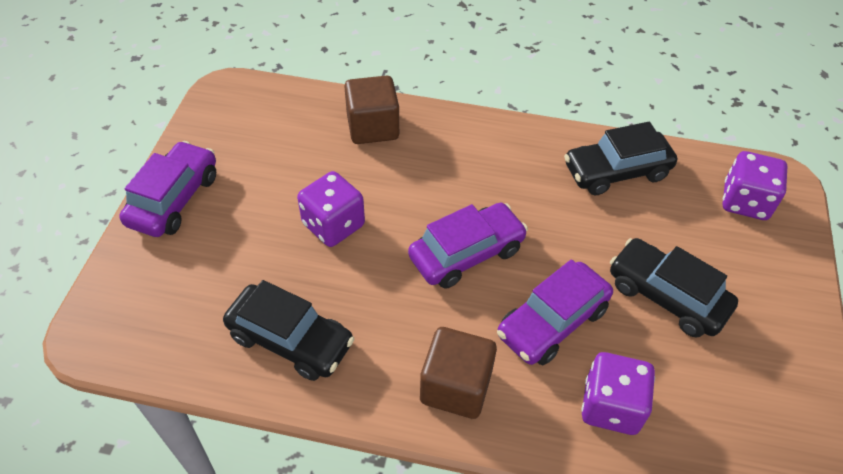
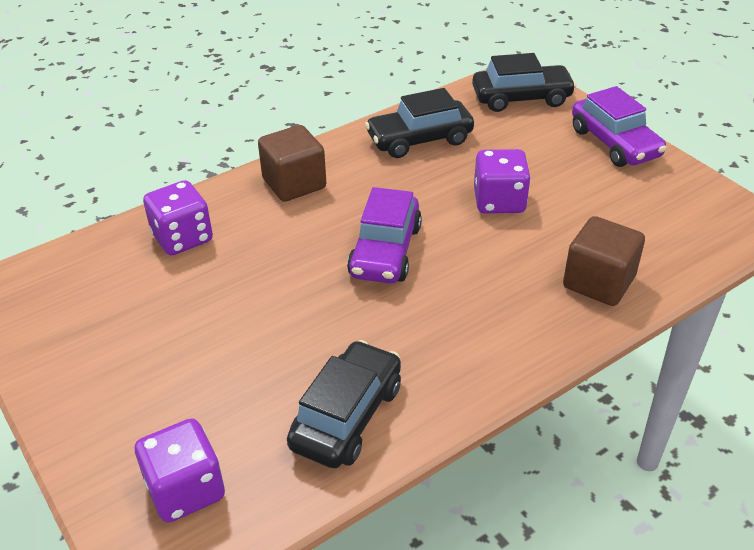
camera: 135 degrees right, 10 degrees down
purple car [497,259,613,365] -> none
black car [610,238,738,338] -> black car moved to [472,53,577,112]

